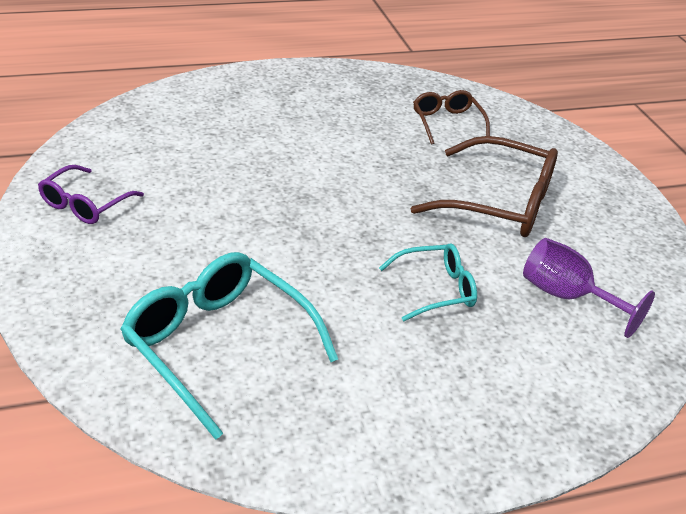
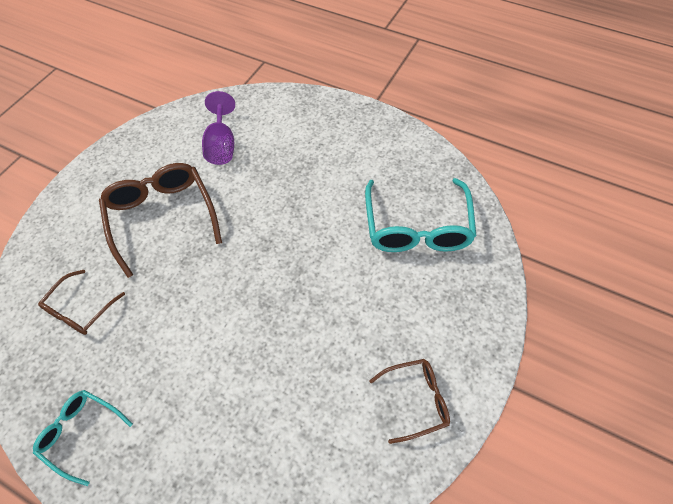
camera: 130 degrees left, 20 degrees up
purple glasses [38,165,144,224] -> brown glasses [369,359,450,444]
turquoise glasses [379,243,477,321] -> turquoise glasses moved to [33,390,133,486]

